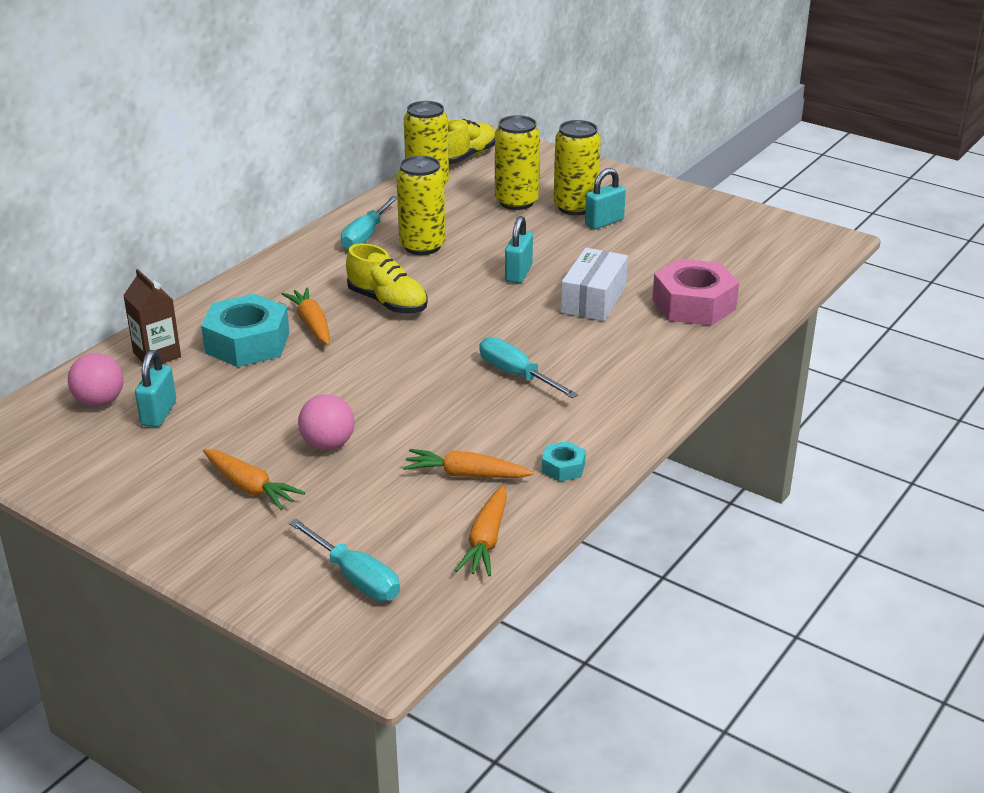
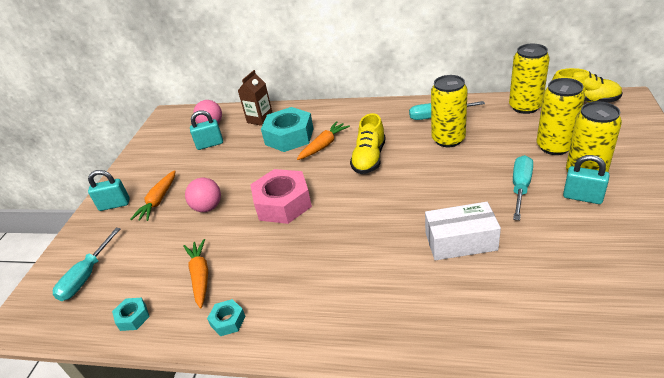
camera: 70 degrees right, 5 degrees up
orange carrot [455,486,507,576] -> turquoise nut [112,298,150,331]
turquoise screwdriver [479,337,578,398] -> turquoise screwdriver moved to [513,155,533,220]
turquoise padlock [505,216,533,283] -> turquoise padlock moved to [88,170,130,211]
pink nut [652,258,739,326] -> pink nut moved to [250,169,312,224]

